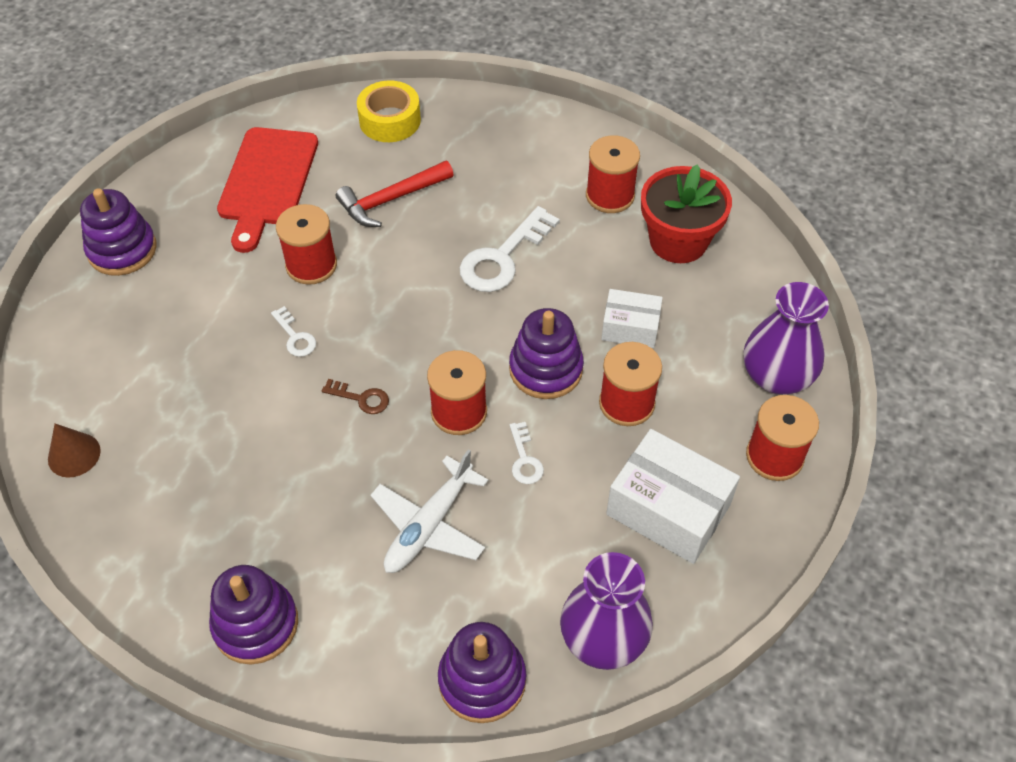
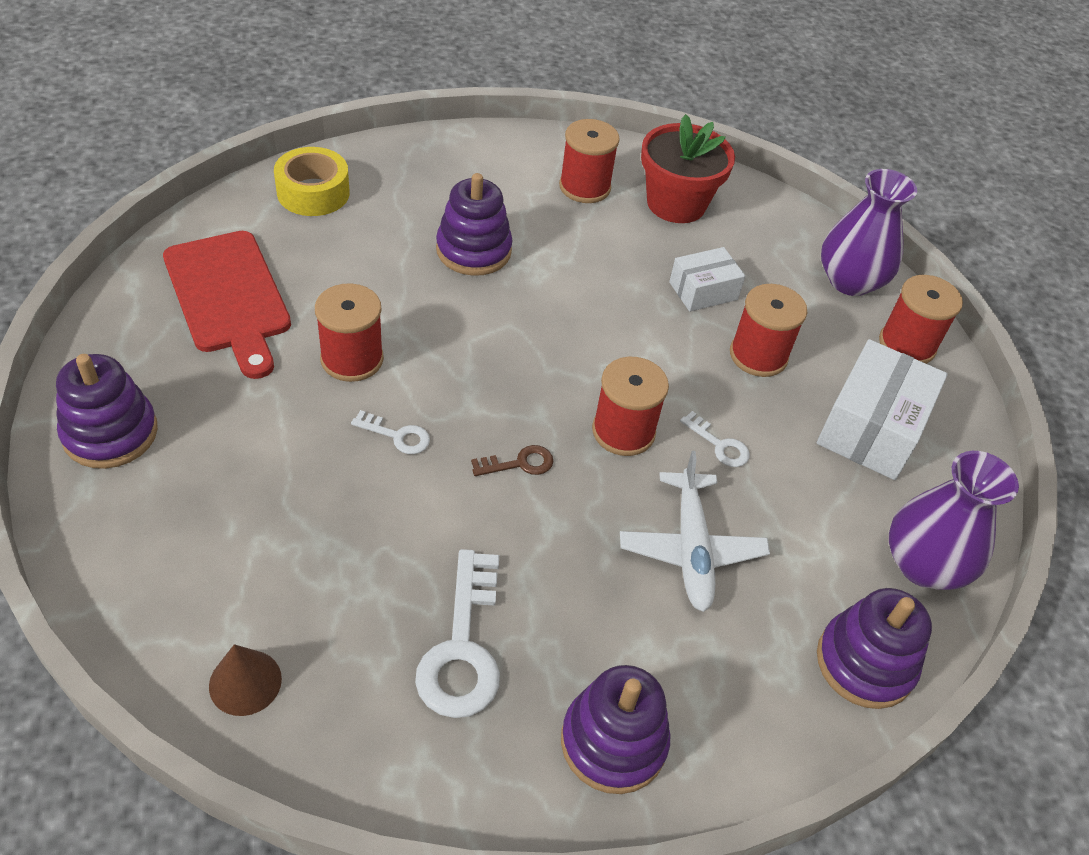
camera: 40 degrees left, 5 degrees down
red hammer [336,161,454,227] -> none
white key [460,206,560,292] -> white key moved to [415,549,500,718]
purple stacking toy [509,308,584,399] -> purple stacking toy moved to [436,173,513,276]
white box [606,429,740,564] -> white box turned 60 degrees counterclockwise [817,339,948,480]

